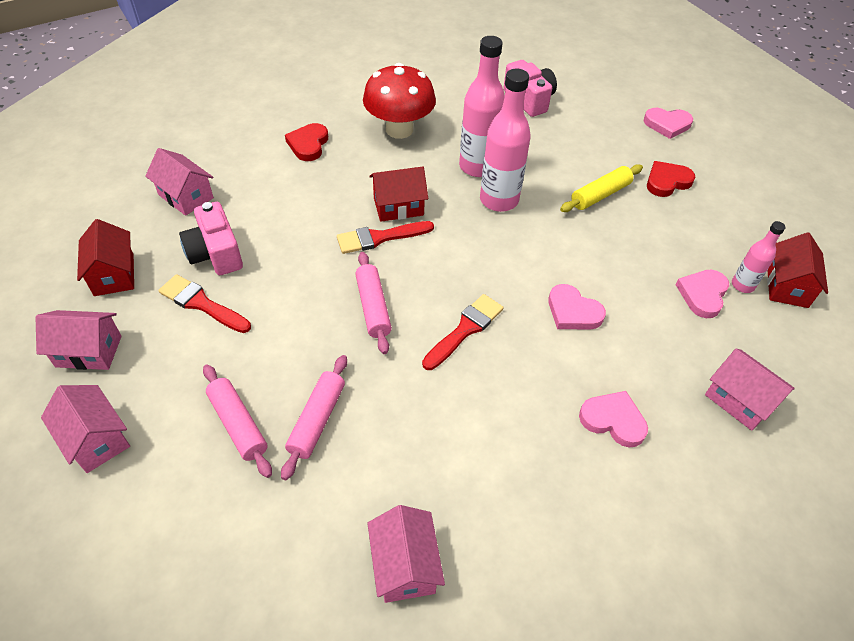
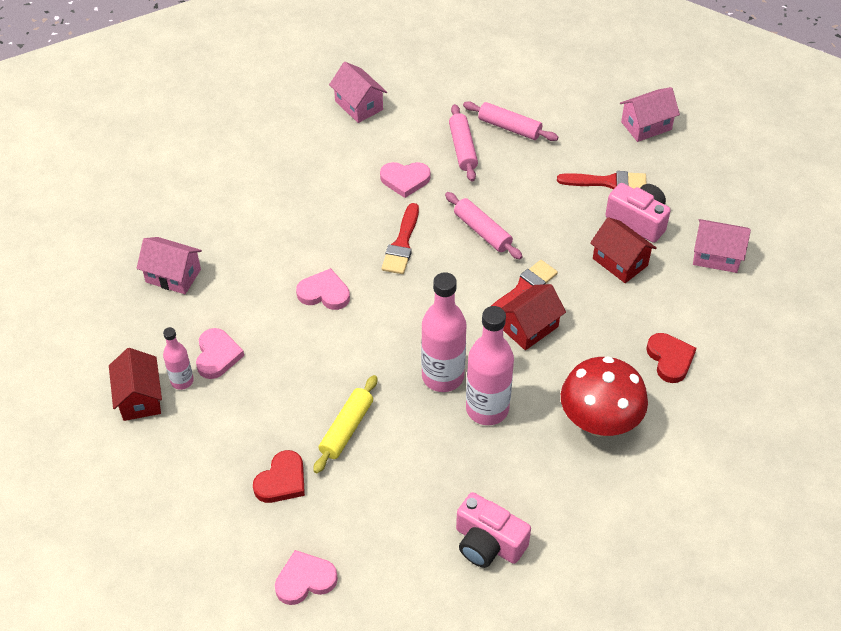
camera: 155 degrees right, 0 degrees up
pink house [41,385,130,473] -> none
red house [77,219,134,296] -> red house moved to [590,217,657,283]
pink heart [579,391,648,447] -> pink heart moved to [380,162,431,198]

